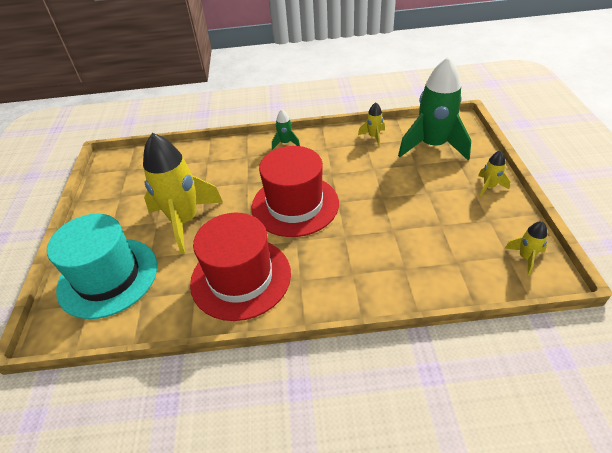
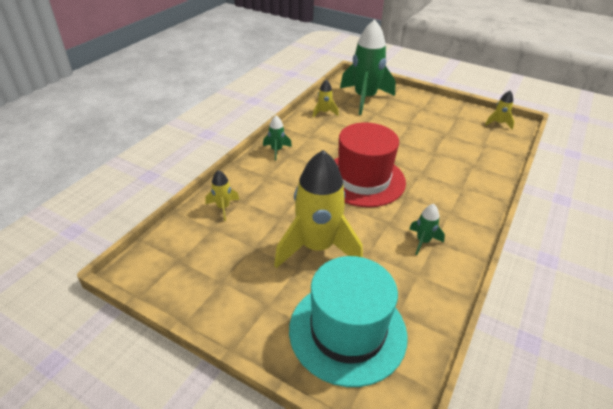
camera: 60 degrees left, 5 degrees down
red hat [190,213,291,321] -> green rocket [409,204,445,255]
yellow rocket [478,150,510,197] -> yellow rocket moved to [205,170,239,221]

